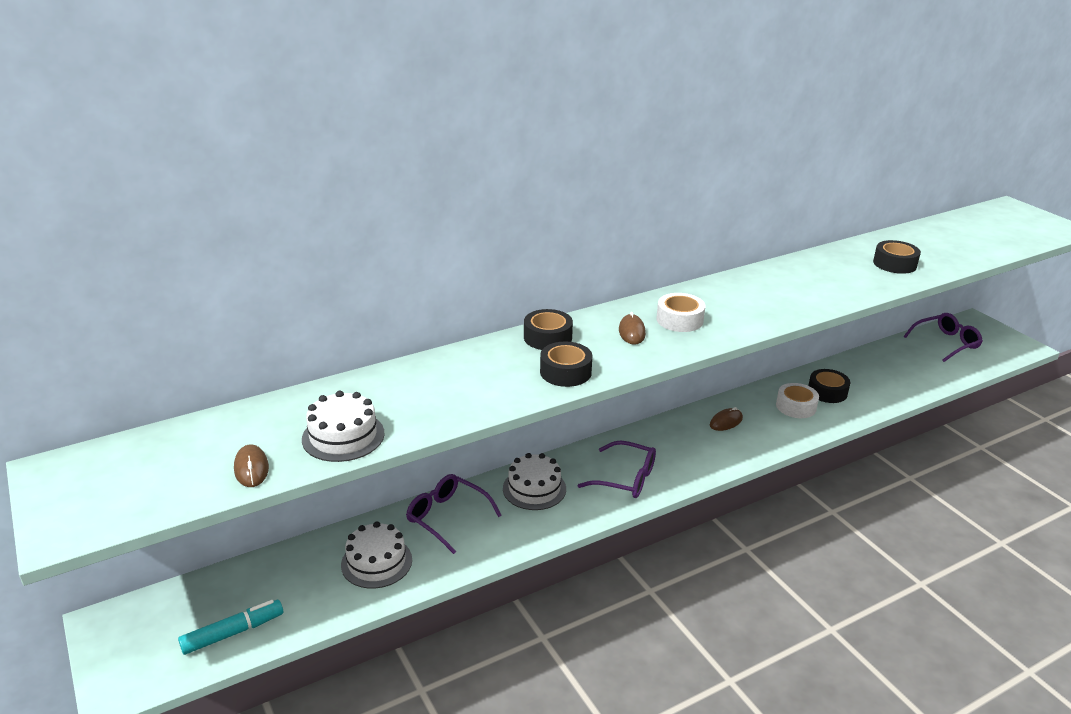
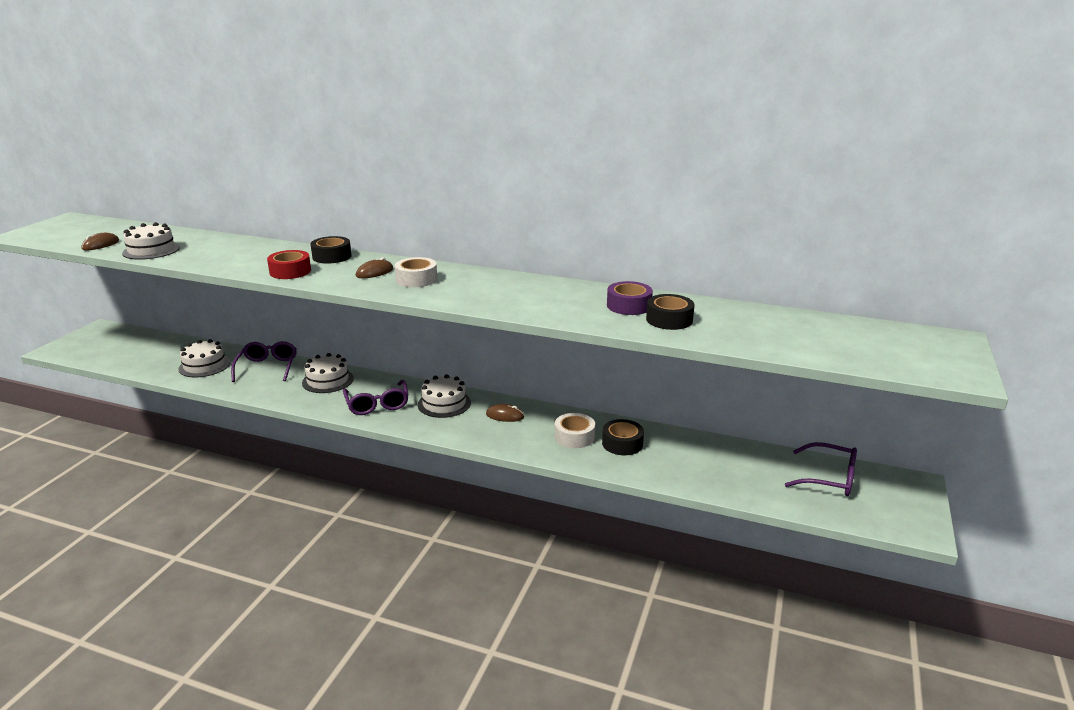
camera: 50 degrees right, 5 degrees down
turquoise marker [178,600,283,655] -> none
black tape [540,342,592,387] -> red tape [267,250,311,279]
none -> white cake [418,374,471,418]
none -> purple tape [607,281,653,315]

